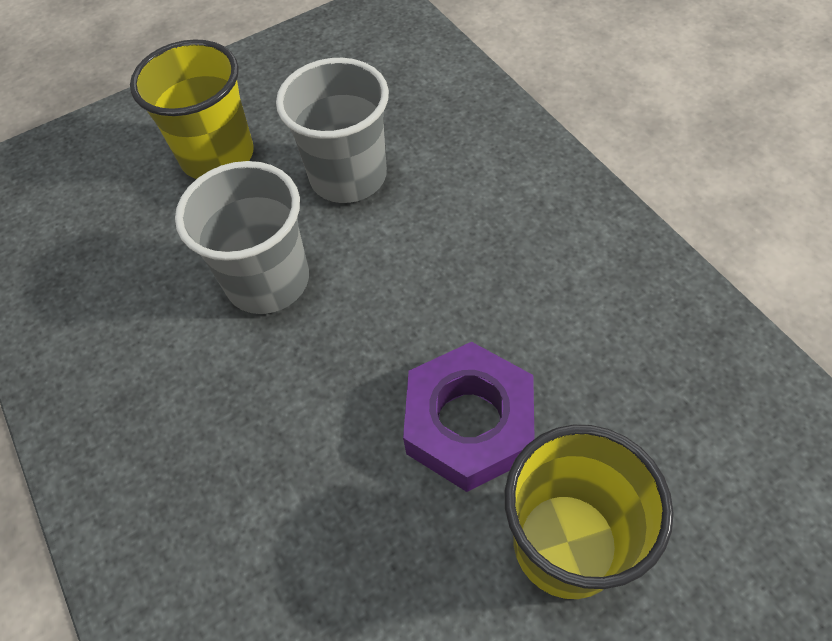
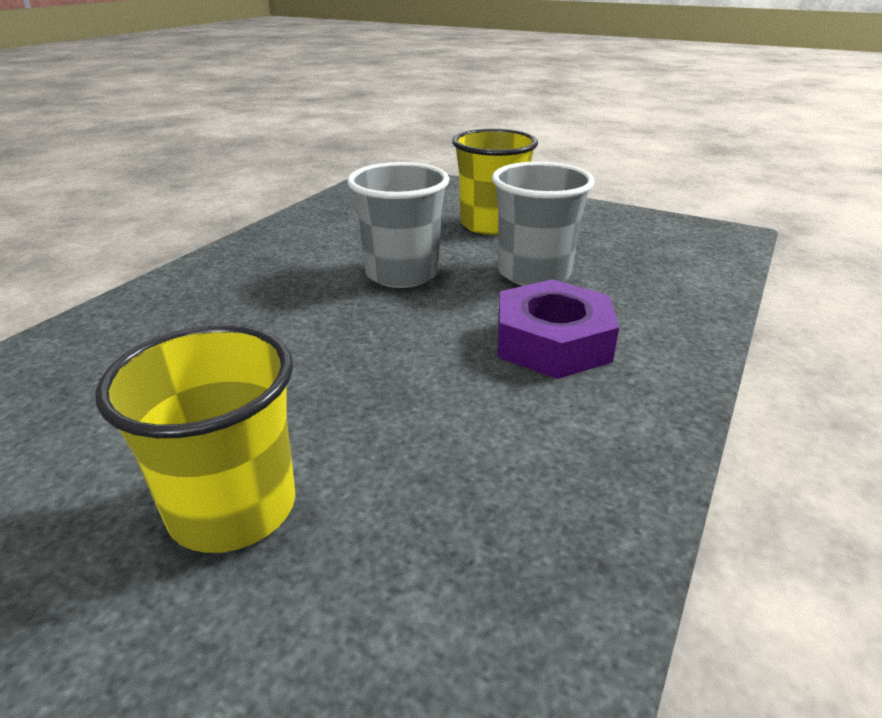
camera: 55 degrees right, 25 degrees down
purple nut [403,342,535,492] -> purple nut moved to [498,279,619,379]

